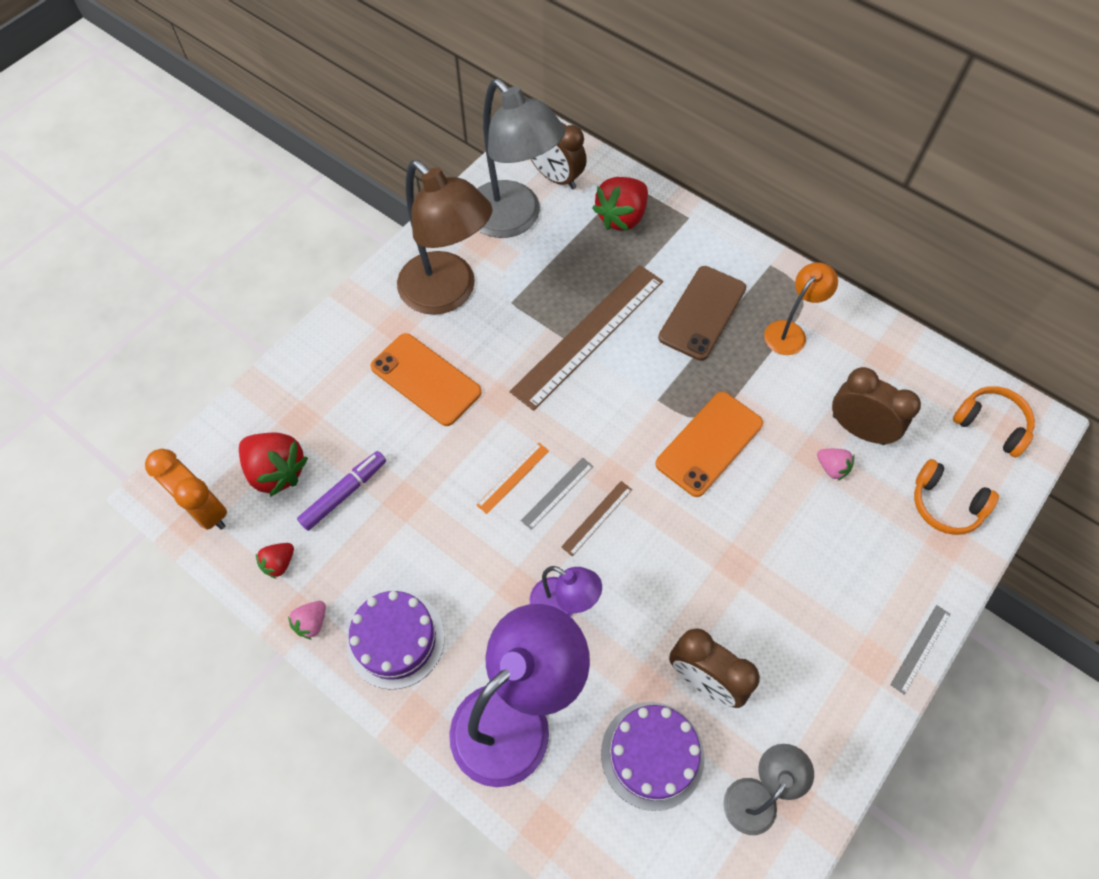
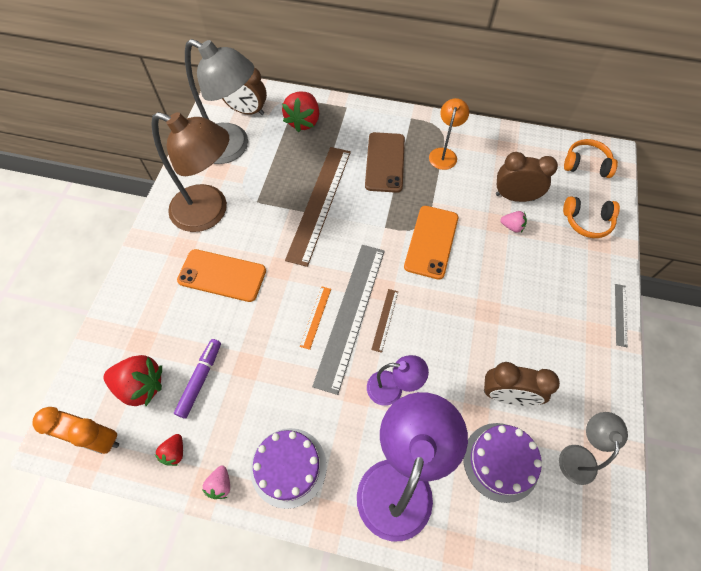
camera: 25 degrees left, 0 degrees up
grey ruler [521,458,593,530] -> grey ruler [312,245,385,395], size x2.38

